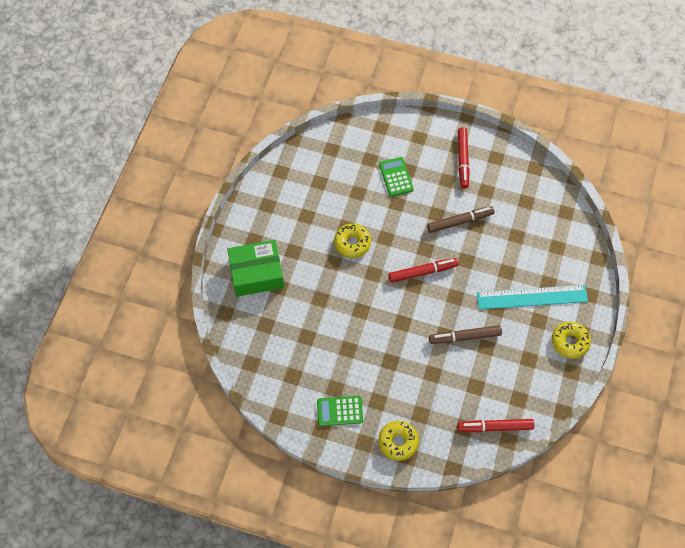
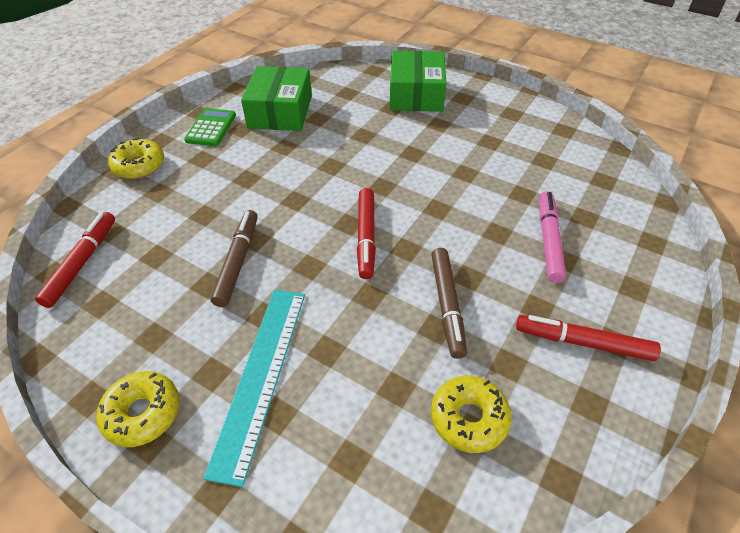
camera: 105 degrees right, 15 degrees down
yellow donut [334,224,371,258] -> yellow donut moved to [431,376,512,453]
green calculator [379,157,414,197] -> pink marker [540,191,566,283]
none -> green box [241,66,312,131]

